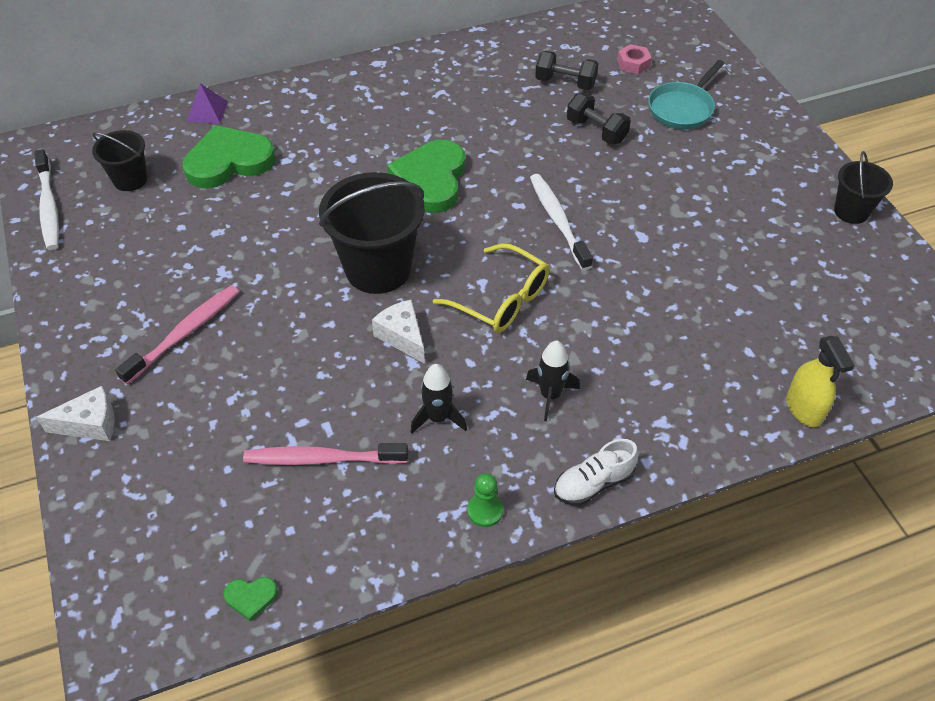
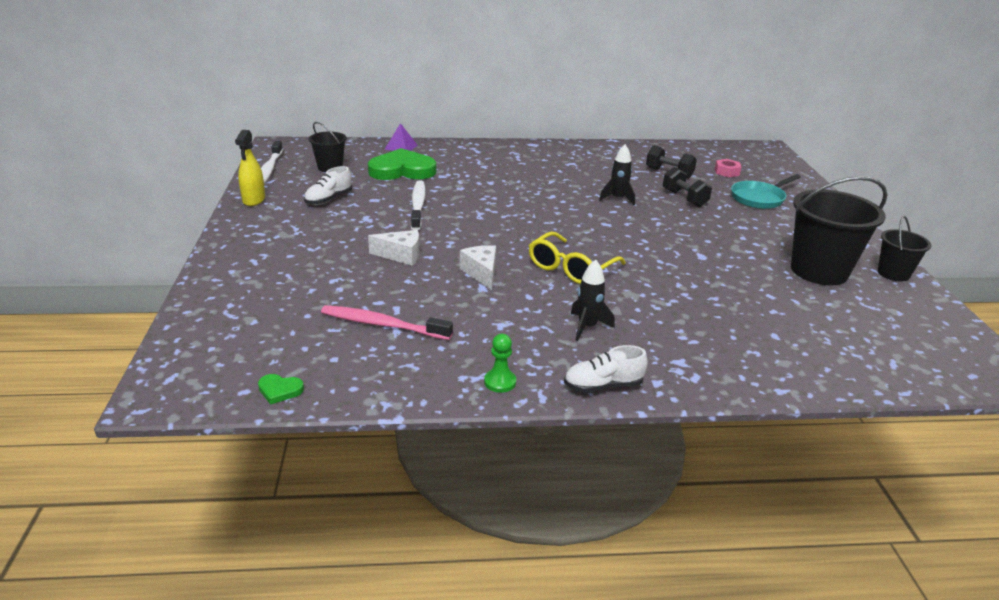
camera: 15 degrees right, 20 degrees down
white cheese [36,386,115,441] -> white cheese moved to [368,230,419,265]
pink toothbrush [115,285,239,384] -> none
black bucket [319,172,425,294] -> black bucket moved to [791,176,888,285]
green heart [387,140,465,213] -> none
black rocket [410,364,467,433] -> black rocket moved to [599,144,635,205]
yellow glasses [433,243,550,333] -> yellow glasses turned 75 degrees clockwise [529,232,626,284]
white toothbrush [530,174,593,270] -> white toothbrush moved to [411,180,426,230]
yellow spray bottle [786,336,855,428] -> yellow spray bottle moved to [235,130,265,206]
none -> white shoe [304,166,352,205]

